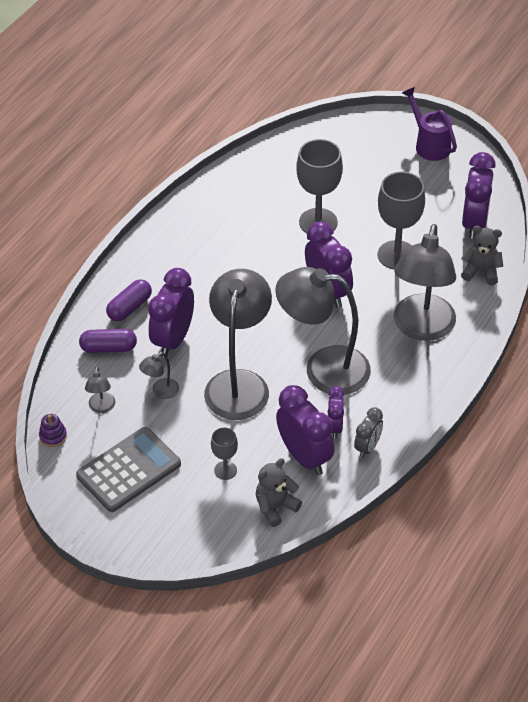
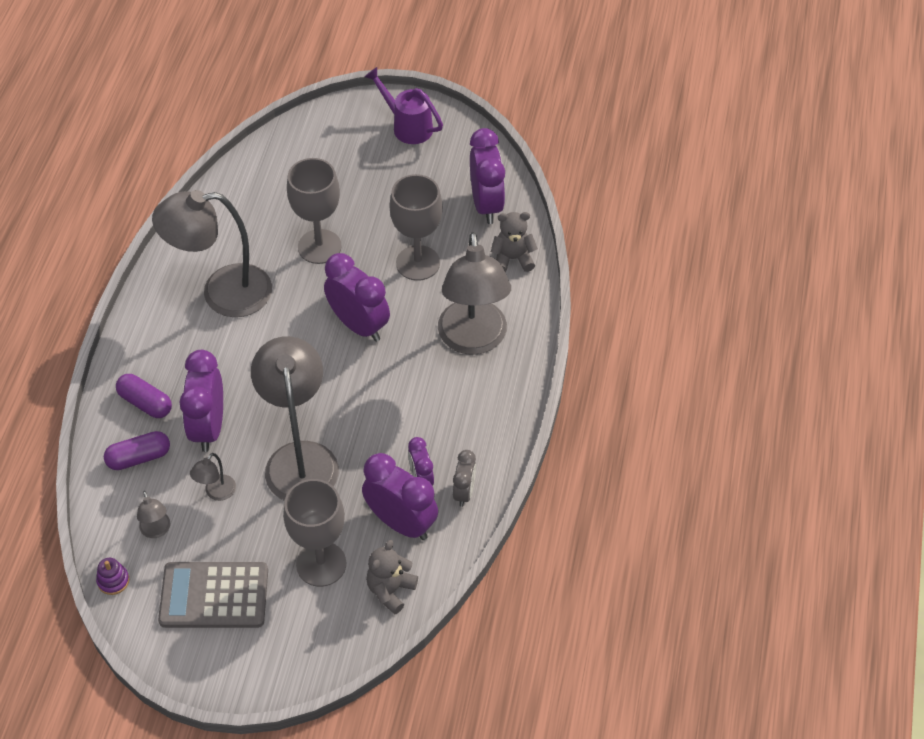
camera: 20 degrees left, 5 degrees up
grey calculator [76,427,181,512] -> grey calculator turned 120 degrees counterclockwise [158,562,268,628]
purple capsule [106,279,152,322] -> purple capsule turned 75 degrees counterclockwise [116,374,172,418]
grey goblet [211,428,238,480] -> grey goblet [283,479,346,587], size x1.93
grey lamp [275,267,371,395] -> grey lamp moved to [152,190,272,317]

